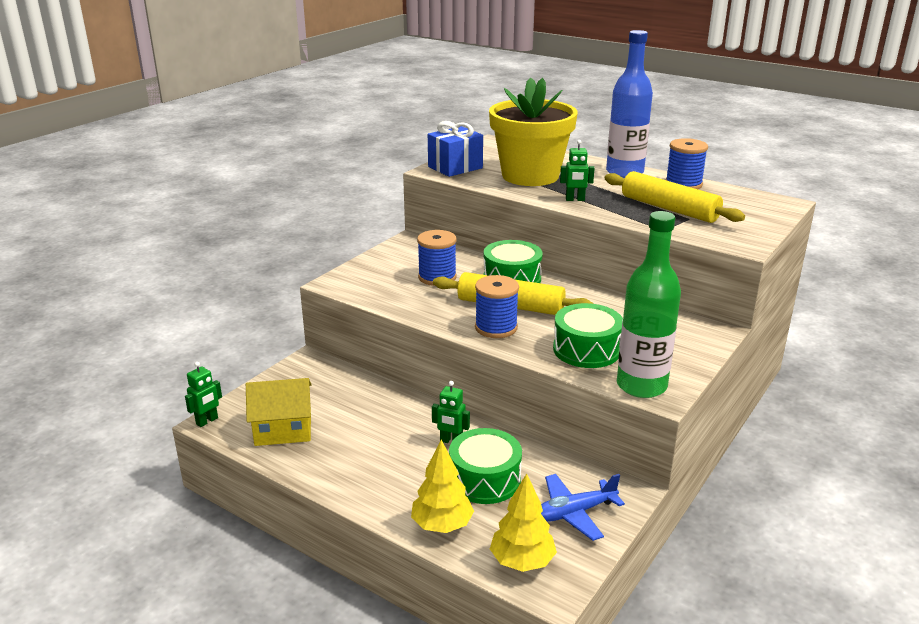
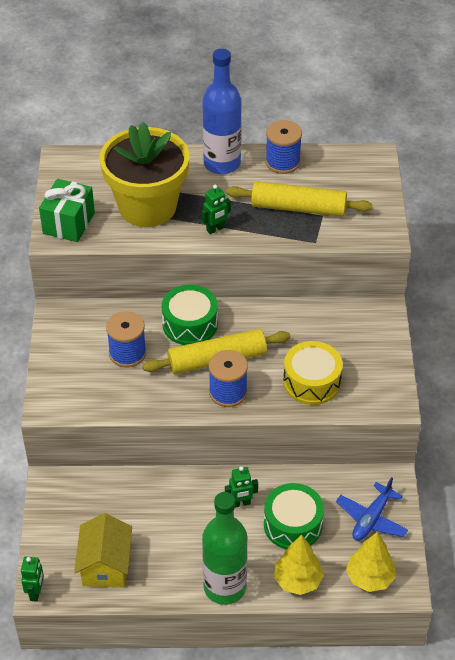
camera: 35 degrees left, 20 degrees up
yellow house [246,378,311,446] -> yellow house turned 45 degrees counterclockwise [74,513,132,587]
blue gift [428,121,483,177] -> green gift [39,179,95,242]
green drum [553,303,623,368] -> yellow drum [283,341,343,405]
green bottle [617,211,681,398] -> green bottle moved to [202,492,247,605]

